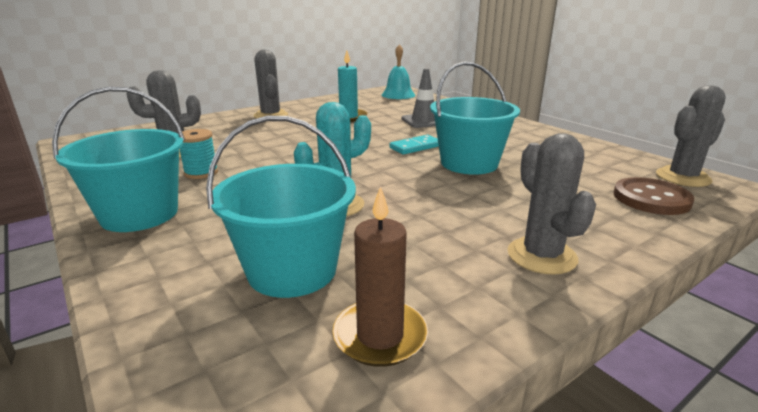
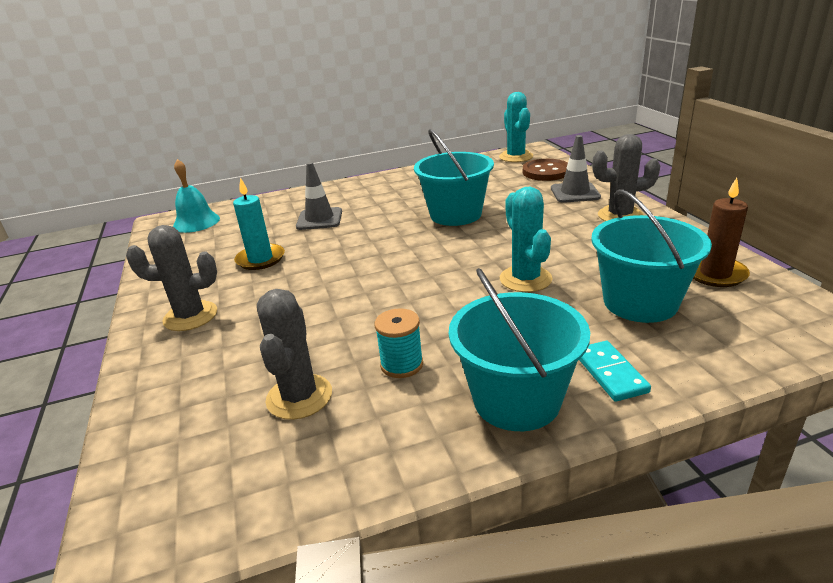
camera: 70 degrees left, 5 degrees up
turquoise domino [390,135,439,155] -> turquoise domino moved to [579,341,651,402]
grey cactus [656,85,726,187] -> turquoise cactus [499,92,533,162]
none -> grey traffic cone [551,135,601,203]

